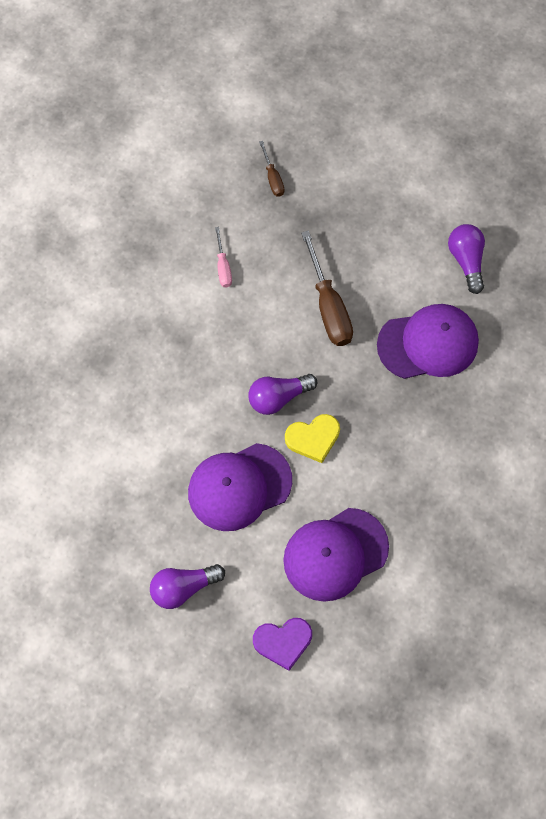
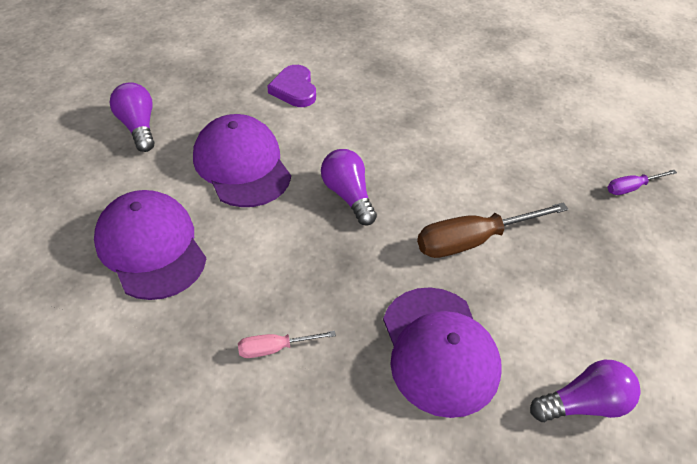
camera: 85 degrees right, 20 degrees down
pink screwdriver [215,227,232,288] -> pink screwdriver moved to [238,331,336,358]
purple heart [253,618,312,671] -> purple heart moved to [268,65,316,107]
brown screwdriver [259,141,285,197] -> purple screwdriver [607,170,677,195]
yellow heart [285,414,340,463] -> none

